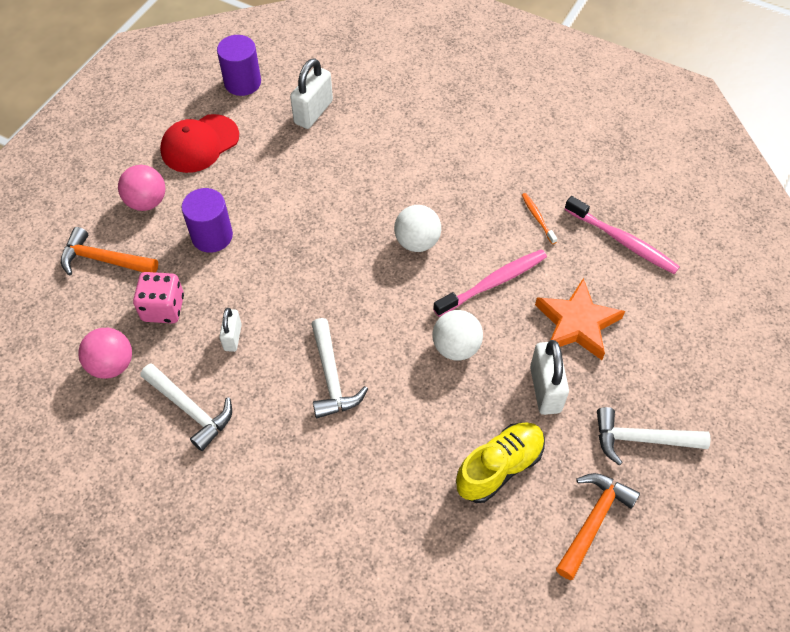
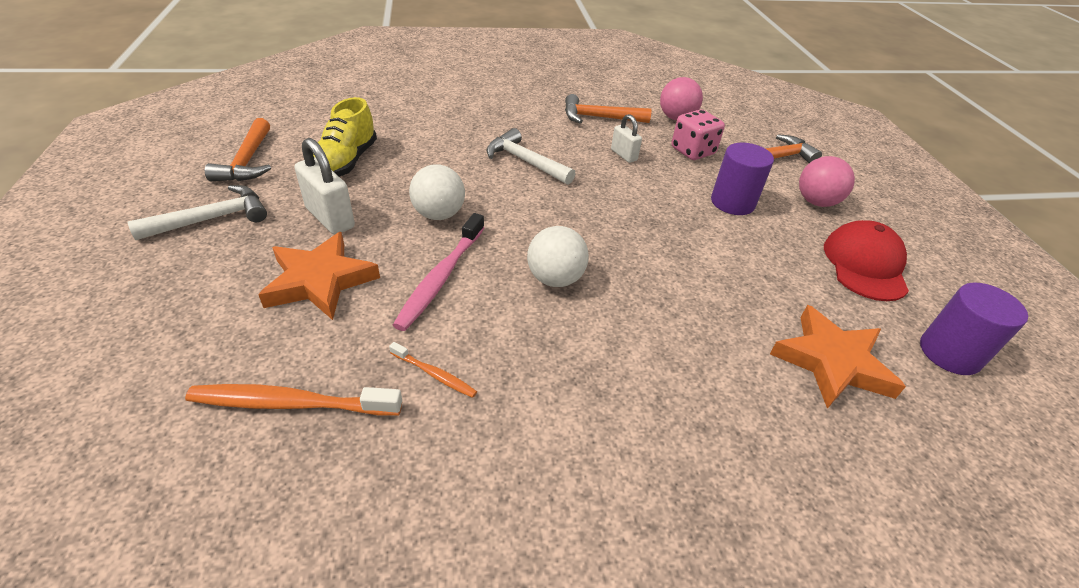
camera: 140 degrees right, 15 degrees down
white hammer [140,363,232,451] -> orange hammer [565,94,651,124]
white padlock [290,58,333,129] -> orange star [770,305,906,409]
pink toothbrush [565,196,680,274] -> orange toothbrush [185,384,402,416]

